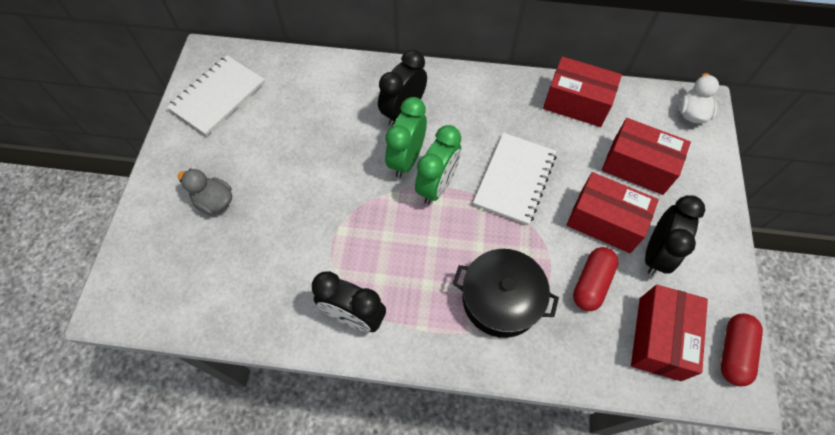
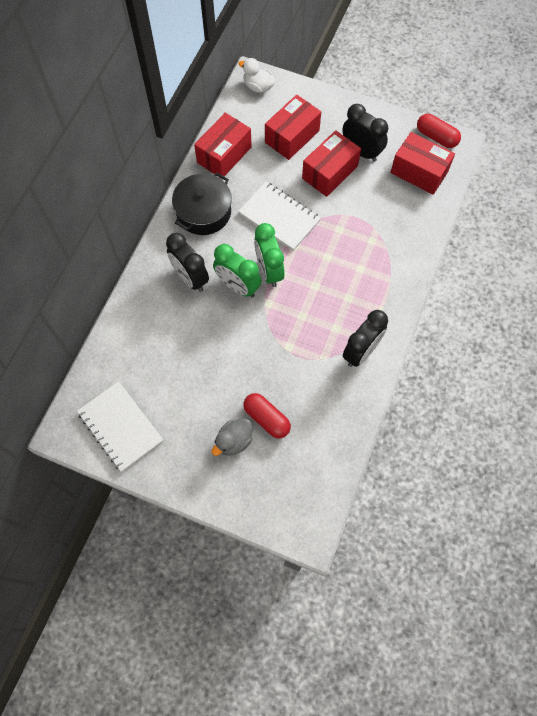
camera: 75 degrees left, 5 degrees up
green clock [415,125,461,204] -> green clock turned 150 degrees counterclockwise [254,223,285,287]
black pot [453,249,559,338] -> black pot moved to [172,173,232,235]
red capsule [573,247,619,311] -> red capsule moved to [243,393,291,438]

